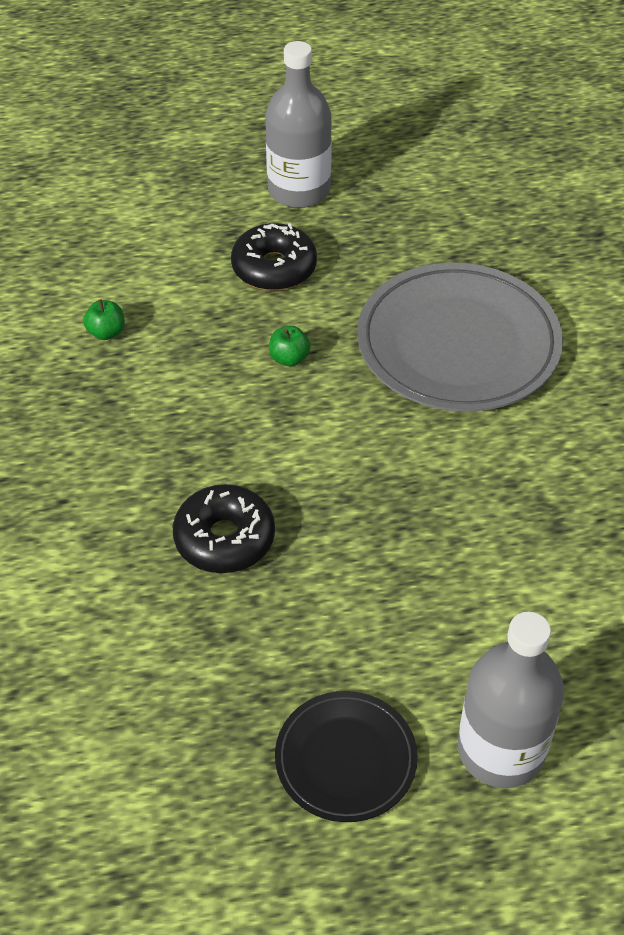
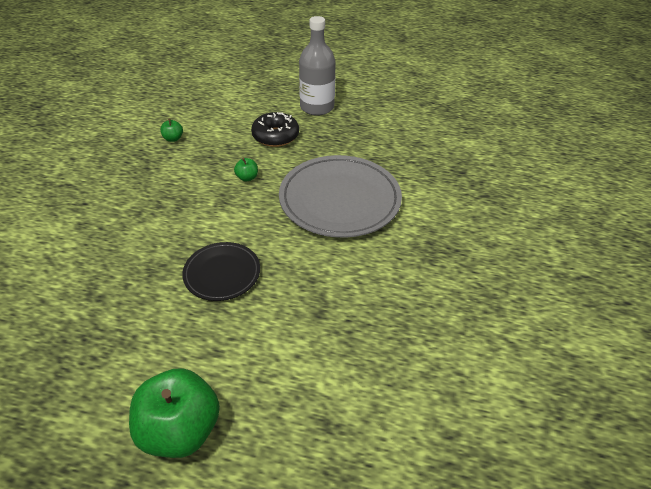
camera: 25 degrees right, 5 degrees down
black donut [173,484,275,573] -> none
black plate [275,691,418,822] -> black plate moved to [182,242,260,301]
grey bottle [458,612,564,788] -> green apple [129,368,220,458]

